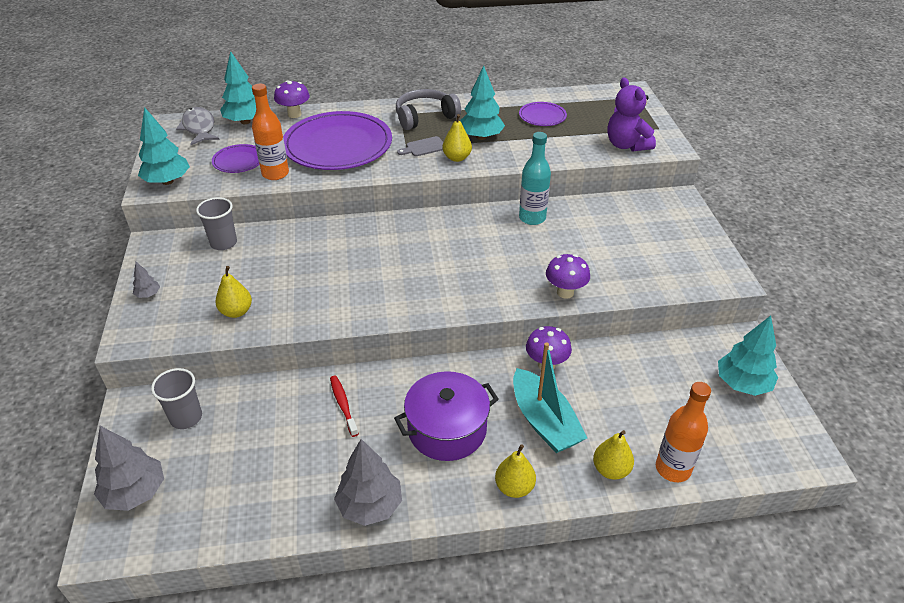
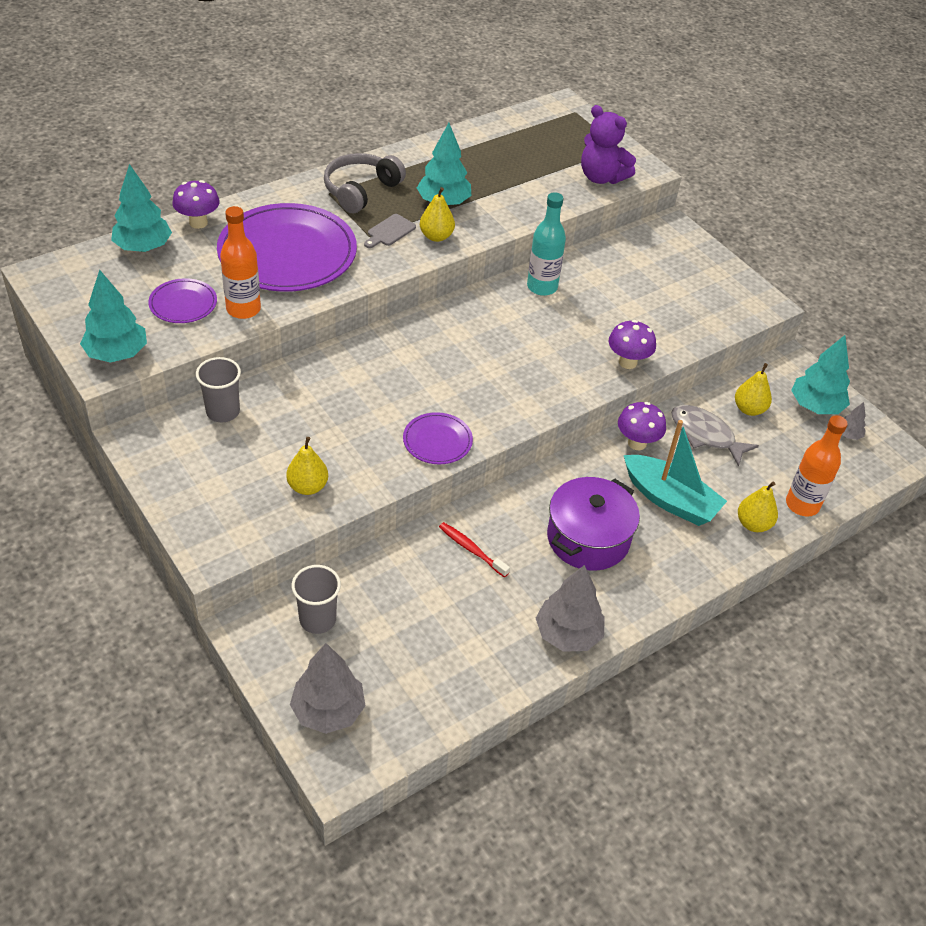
camera: 30 degrees left, 5 degrees up
grey tree [133,262,160,298] -> grey tree moved to [842,402,866,440]
grey fish [176,107,220,145] -> grey fish moved to [671,405,759,467]
yellow pear [495,444,536,498] -> yellow pear moved to [735,363,772,416]
purple plate [519,102,567,126] -> purple plate moved to [403,412,473,464]

